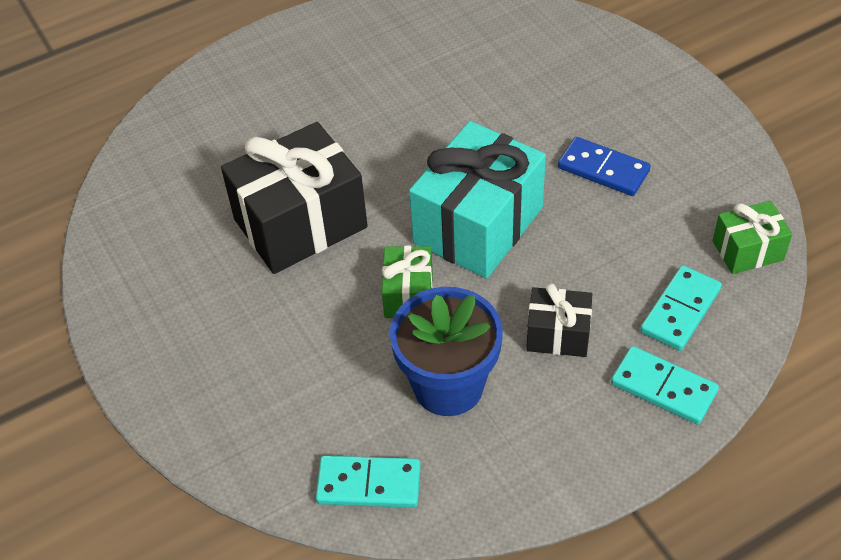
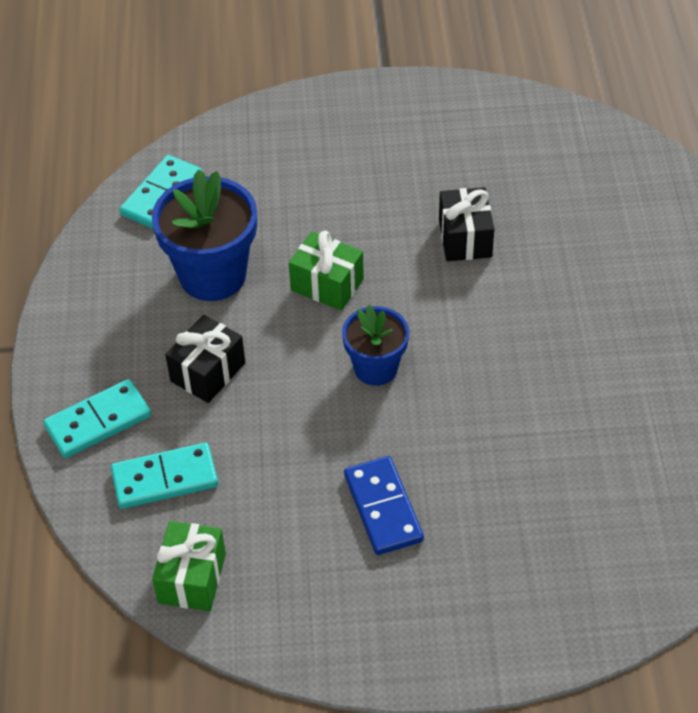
camera: 115 degrees right, 0 degrees up
black gift [221,122,368,274] -> black gift [439,187,494,261], size x0.51
turquoise gift [409,121,546,279] -> blue flower pot [342,305,409,386]
blue domino [558,137,651,196] -> blue domino turned 75 degrees counterclockwise [344,456,424,555]
turquoise domino [640,265,722,351] -> turquoise domino turned 75 degrees counterclockwise [111,443,218,509]

